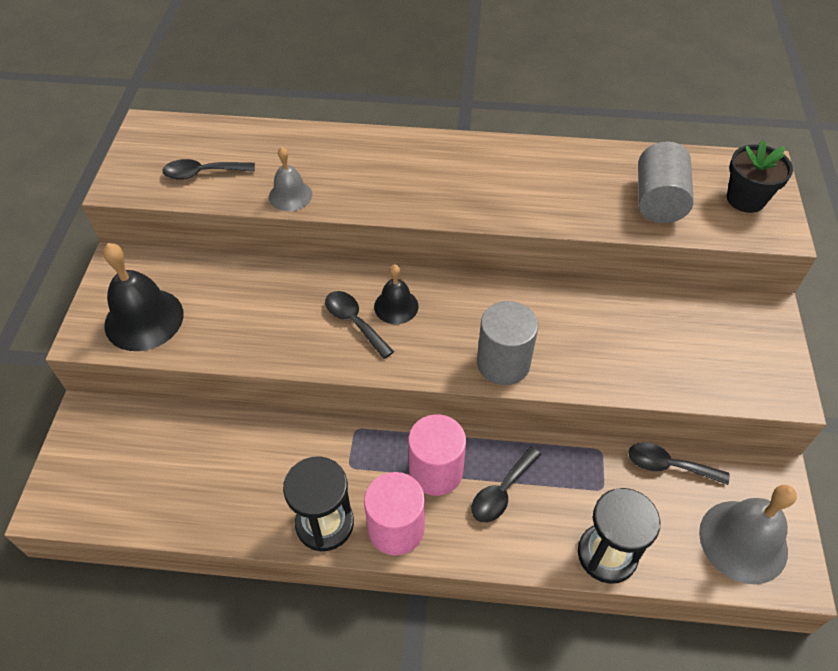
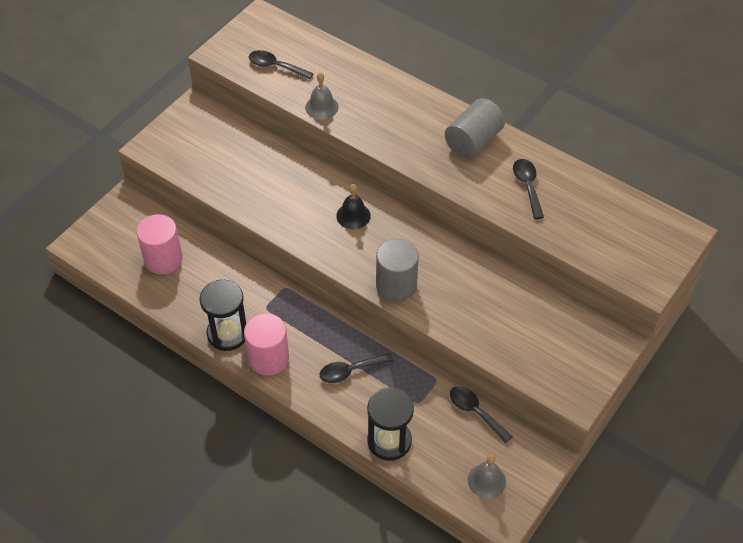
camera: 30 degrees right, 0 degrees up
black bell [103,243,183,351] -> none
black spoon [325,291,394,359] -> black spoon moved to [513,159,544,219]
pink cylinder [408,414,466,496] -> pink cylinder moved to [136,214,183,274]
grey cylinder [638,141,694,223] -> grey cylinder moved to [445,98,505,159]
grey bell [699,485,797,584] -> grey bell [468,455,506,499], size x0.58
black flower pot [727,140,793,213] -> none

